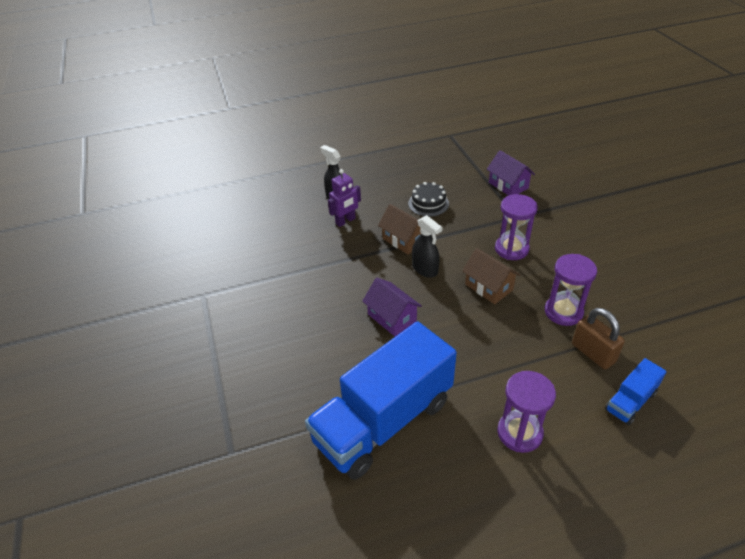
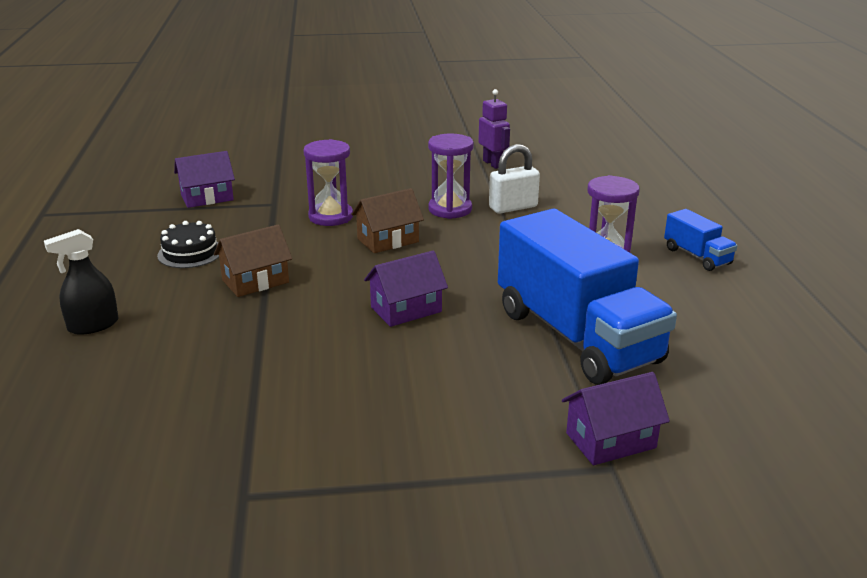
camera: 80 degrees left, 15 degrees down
purple robot [328,169,361,227] -> purple robot moved to [478,89,510,169]
black spray bottle [412,215,442,278] -> none
brown padlock [572,308,625,369] -> white padlock [489,144,540,214]
blue truck [605,358,667,425] -> blue truck moved to [664,209,737,271]
none -> purple house [562,372,670,465]

